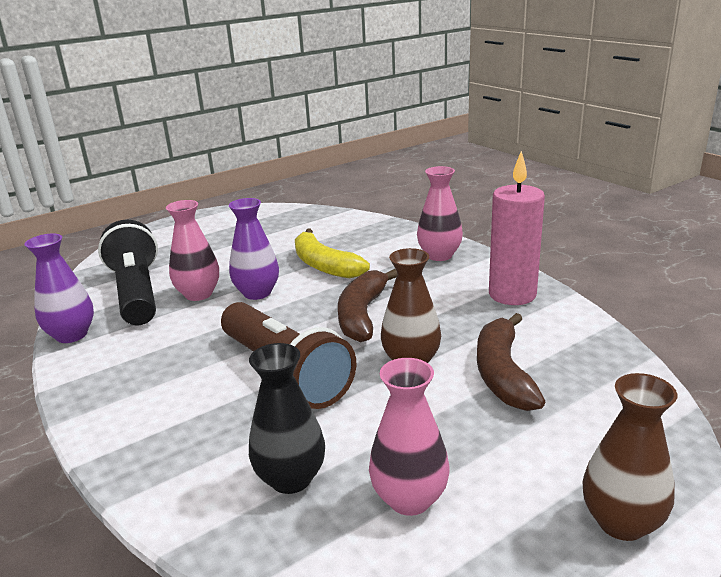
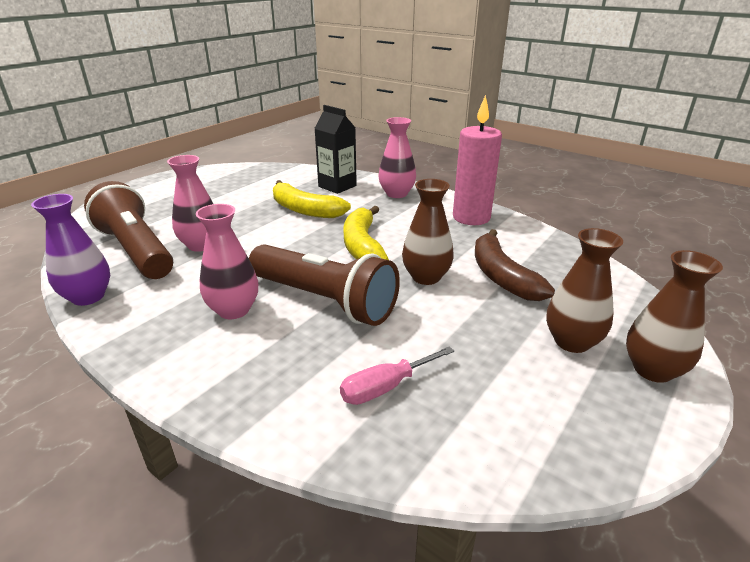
camera: 20 degrees left, 5 degrees up
black flashlight [98,220,158,325] -> brown flashlight [84,181,173,279]
purple vase [229,198,279,300] -> none
black vase [249,343,325,494] -> pink screwdriver [340,346,454,405]
brown banana [338,269,397,342] -> yellow banana [343,206,389,260]
pink vase [369,358,450,516] -> pink vase moved to [196,204,258,319]
none -> black carton [314,105,357,194]
none -> brown vase [546,228,623,353]

